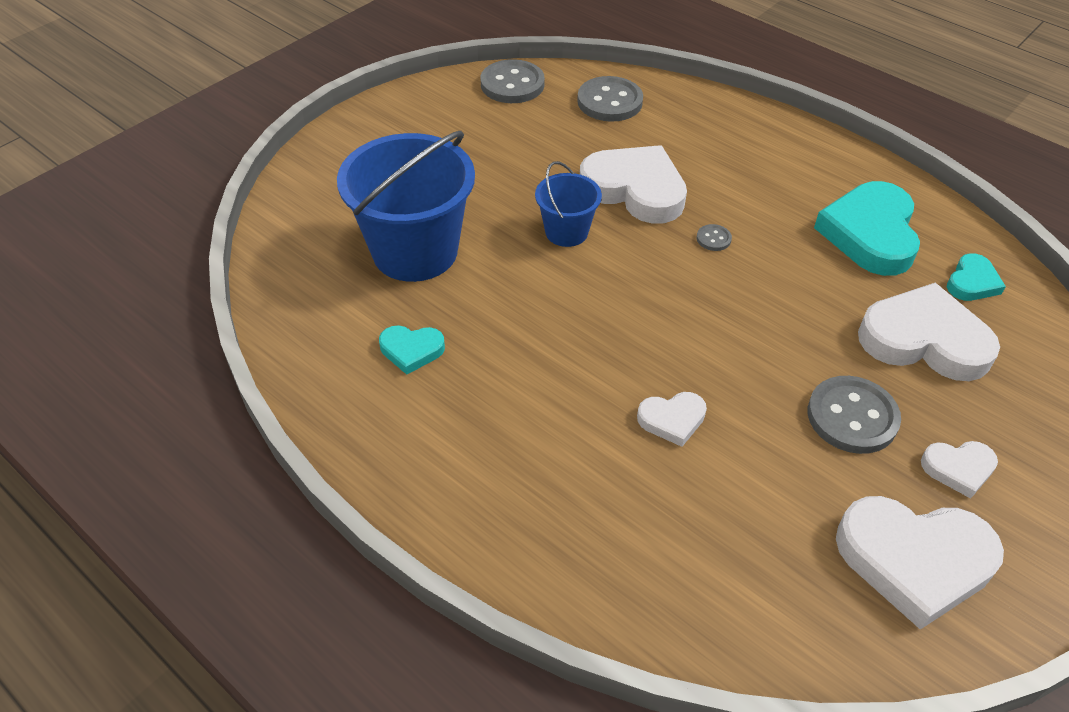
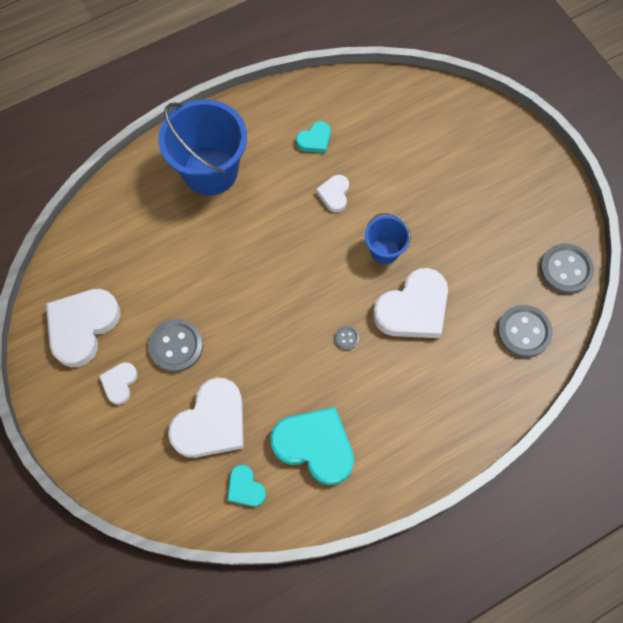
camera: 110 degrees right, 20 degrees up
blue bucket [337,131,475,282] -> blue bucket moved to [159,99,247,195]
turquoise heart [379,325,445,375] -> turquoise heart turned 150 degrees counterclockwise [296,121,331,153]
white heart [637,392,707,447] -> white heart moved to [316,175,349,212]

